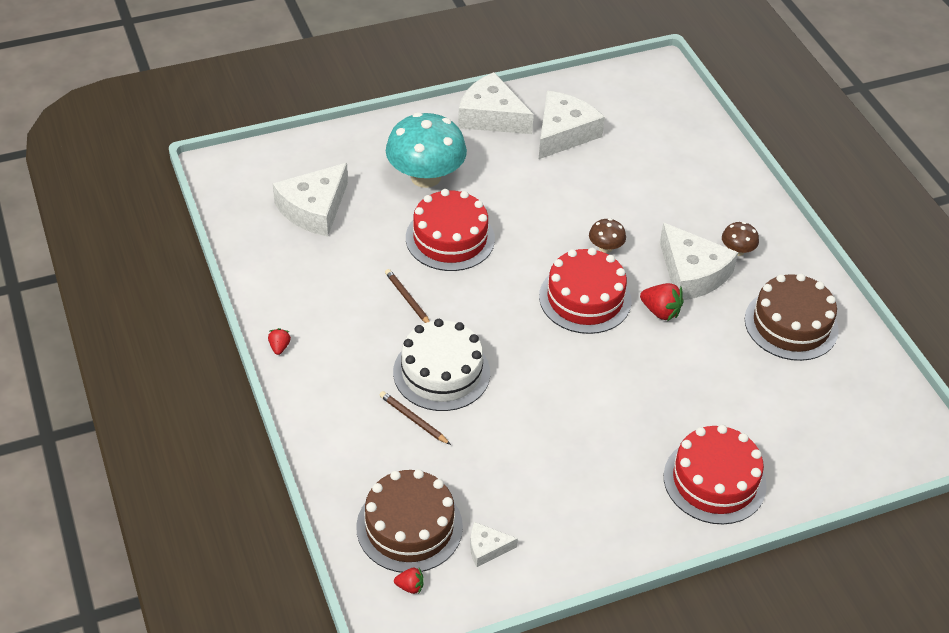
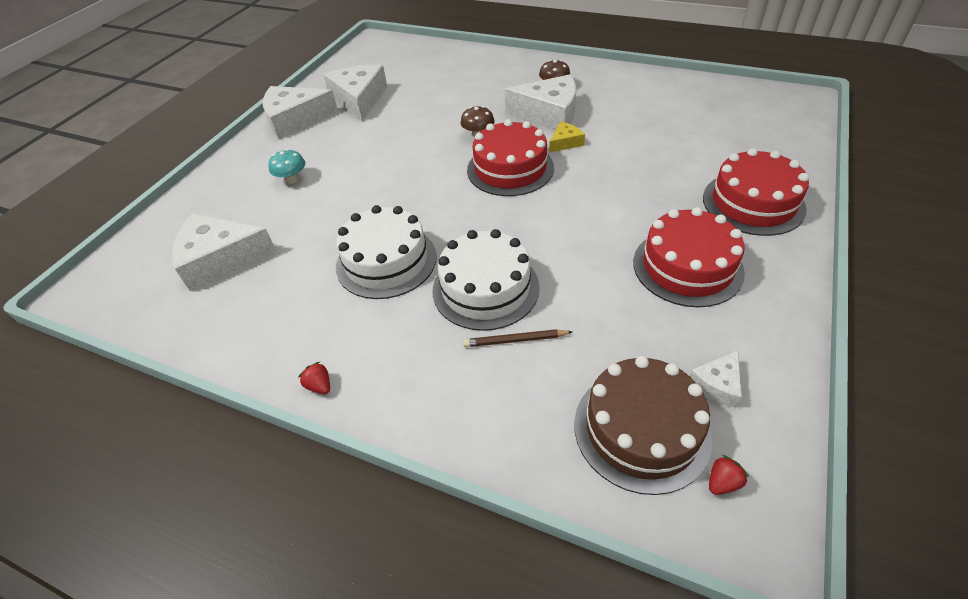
camera: 40 degrees left, 0 degrees up
white cheese [273,163,348,236] -> white cheese turned 90 degrees clockwise [172,213,277,291]
brown pencil [385,269,430,323] -> white cake [336,205,437,299]
turquoise mushroom [386,112,467,188] -> turquoise mushroom [268,149,305,184], size x0.45
red cake [406,189,495,271] -> red cake moved to [633,207,745,307]
red strawberry [640,283,684,321] -> yellow cheese [549,122,585,153]
brown cake [745,273,839,361] -> none

